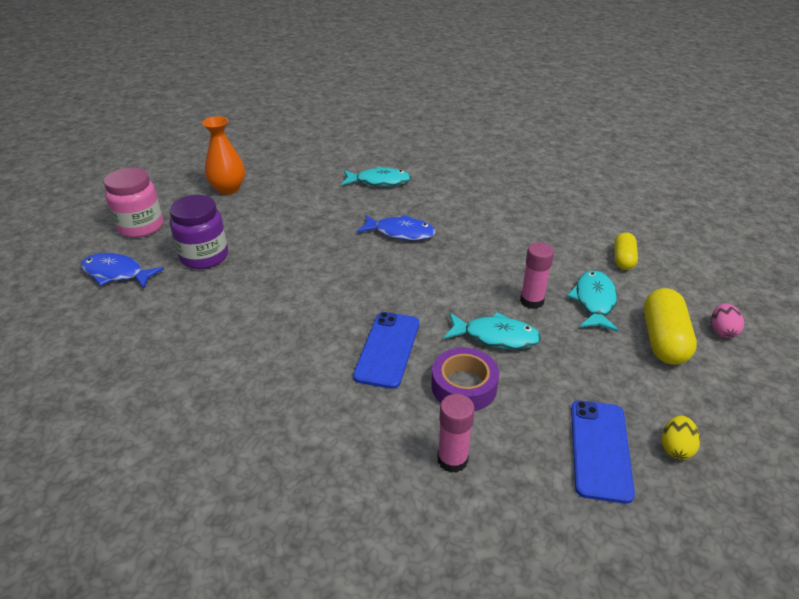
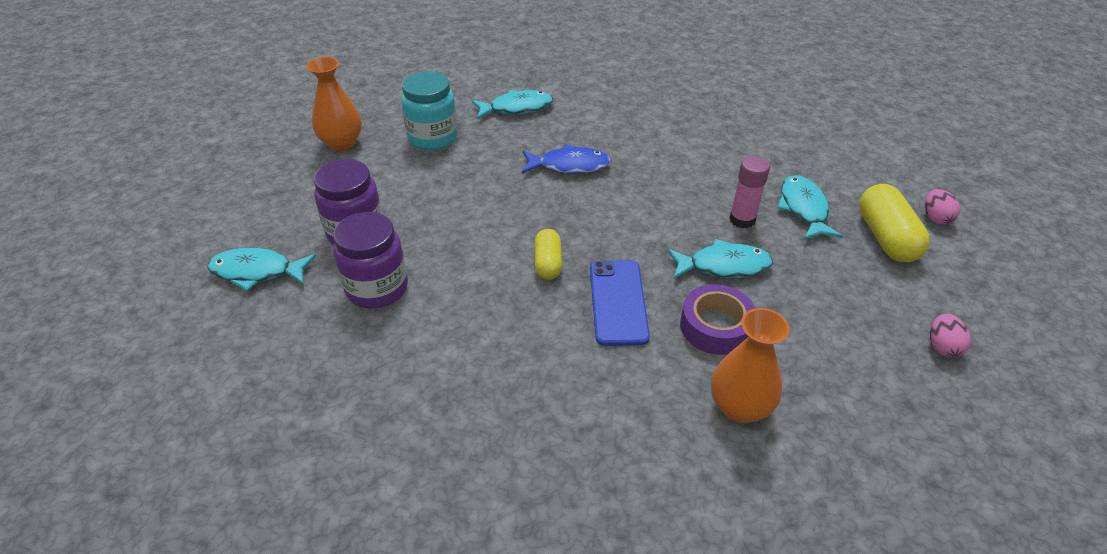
camera: 15 degrees left, 5 degrees up
blue fish [81,253,164,289] -> turquoise fish [207,248,316,291]
pink jar [104,168,163,238] -> none
pink glue stick [437,394,475,473] -> orange vase [711,308,789,423]
blue phone [571,400,635,504] -> none
yellow capsule [614,232,638,270] -> yellow capsule moved to [534,229,562,280]
yellow egg [662,416,700,460] -> pink egg [930,314,971,358]
none -> purple jar [333,212,408,308]
none -> turquoise jar [401,71,458,150]

